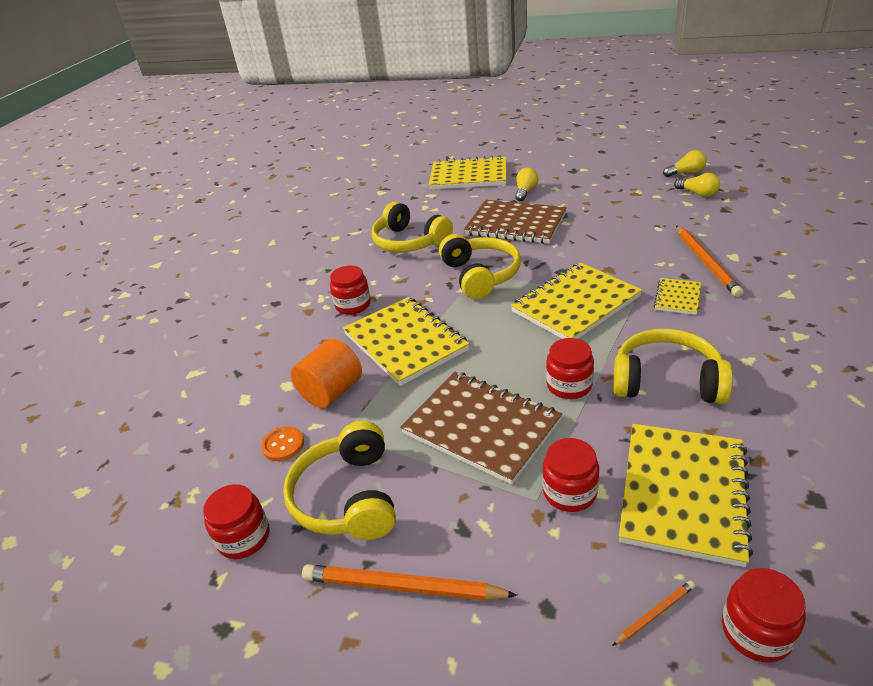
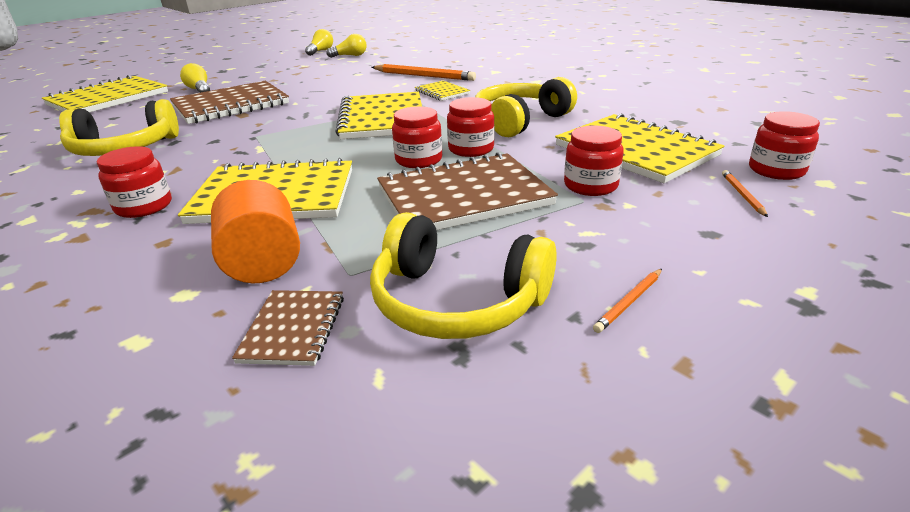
camera: 60 degrees left, 5 degrees down
red jar [203,484,270,559] -> red jar moved to [392,106,442,168]
orange button [261,426,304,461] -> brown notebook [232,290,344,366]
orange pencil [302,564,518,601] -> orange pencil [593,269,662,333], size x0.47
yellow headphones [439,234,521,299] -> none

